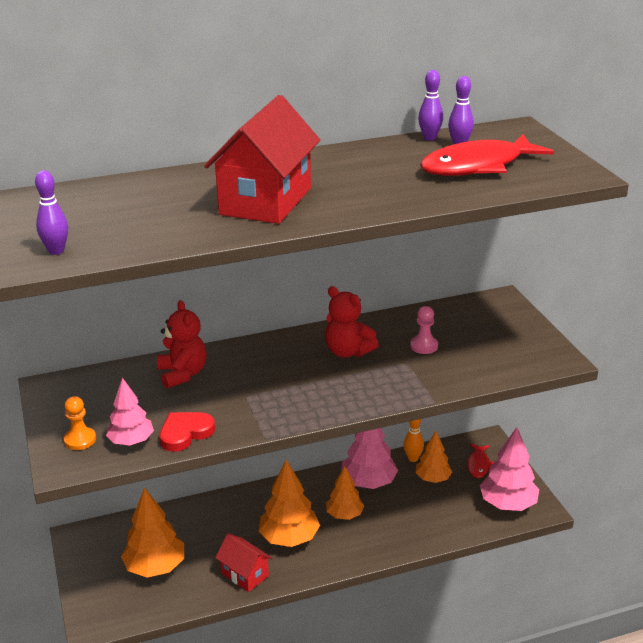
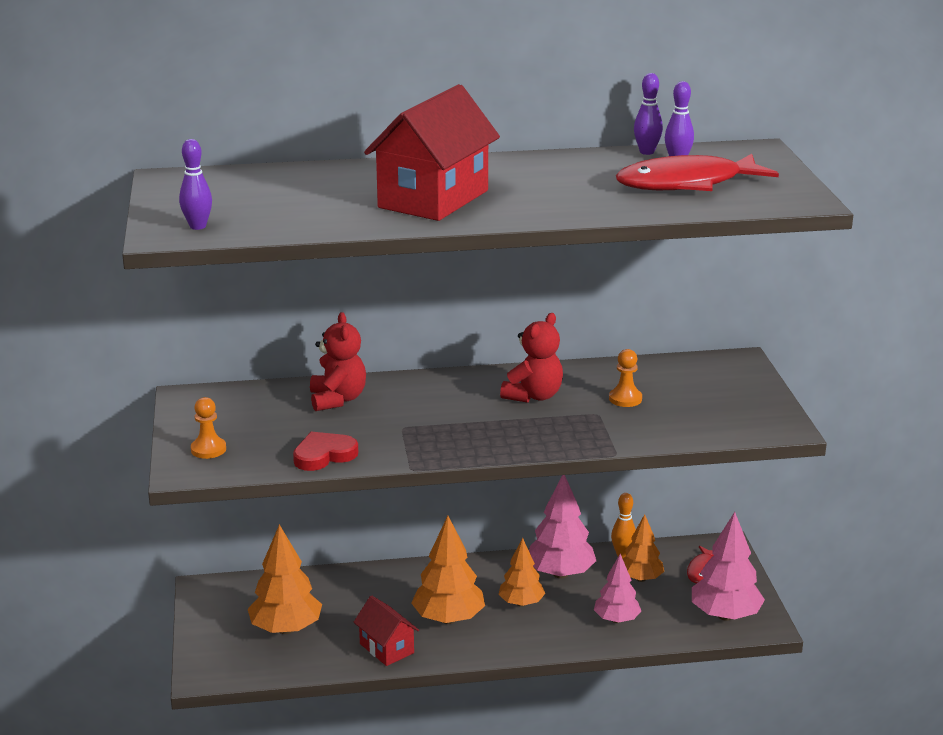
camera: 10 degrees right, 5 degrees down
pink tree [106,377,154,445] -> pink tree moved to [594,554,641,623]
red teddy bear [325,286,379,358] -> red teddy bear turned 105 degrees counterclockwise [500,313,563,403]
pink pawn [410,306,438,354] -> orange pawn [609,349,642,407]

